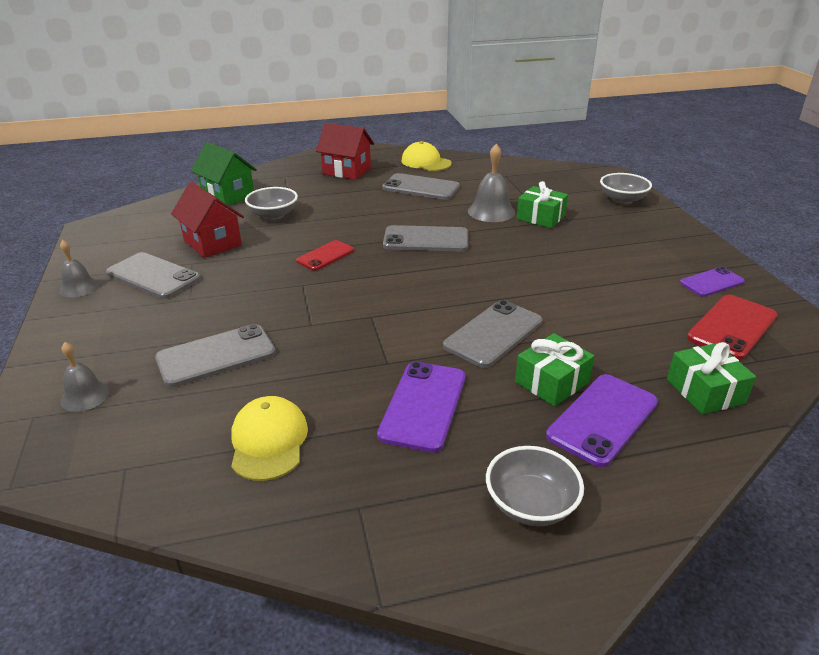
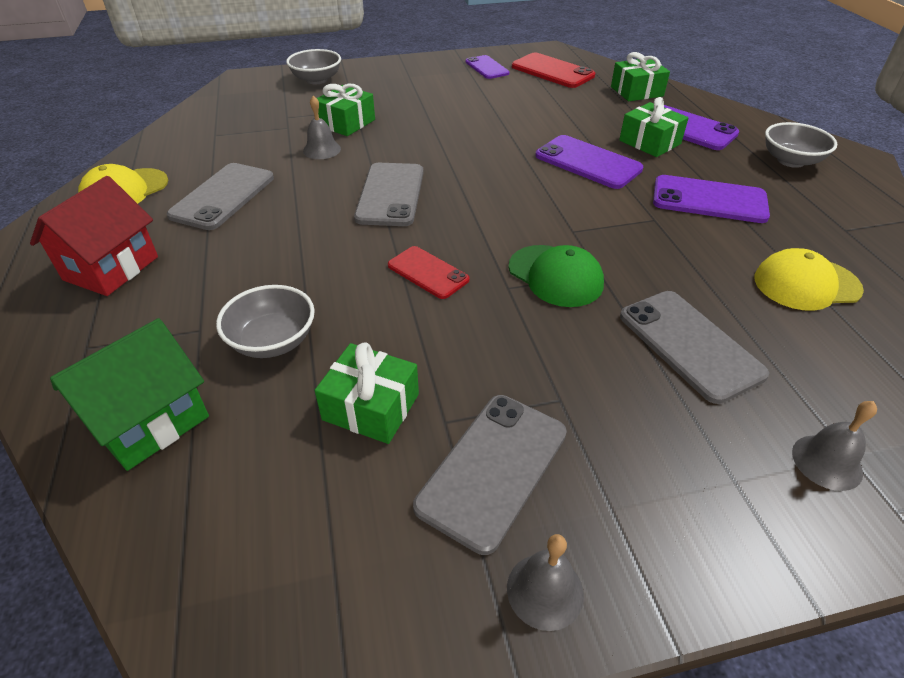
camera: 90 degrees left, 10 degrees up
red house [171,182,244,258] -> green gift [315,342,419,444]
grey phone [443,300,543,368] -> purple phone [535,135,643,189]
grey bell [468,144,515,222] -> grey bell [303,96,341,159], size x0.64
none -> green cap [509,245,604,307]

